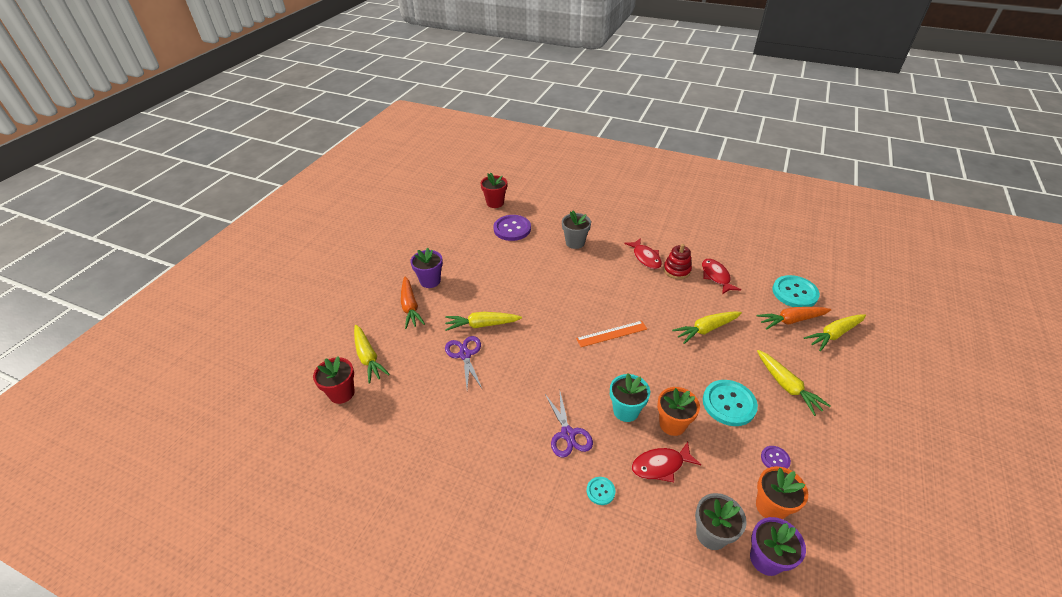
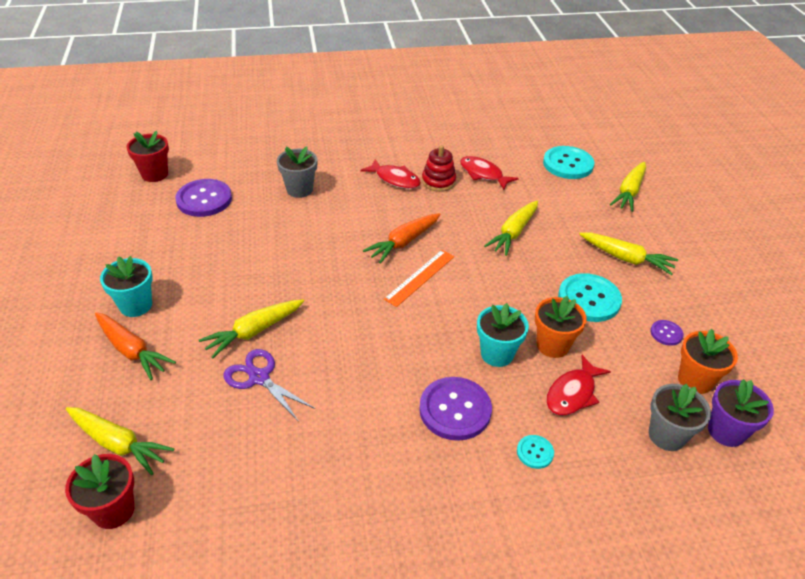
camera: 35 degrees left, 0 degrees up
purple flower pot [410,248,443,288] -> turquoise flower pot [100,256,153,317]
purple scissors [545,392,593,458] -> purple button [419,377,492,441]
orange carrot [756,307,831,330] -> orange carrot moved to [363,213,441,264]

